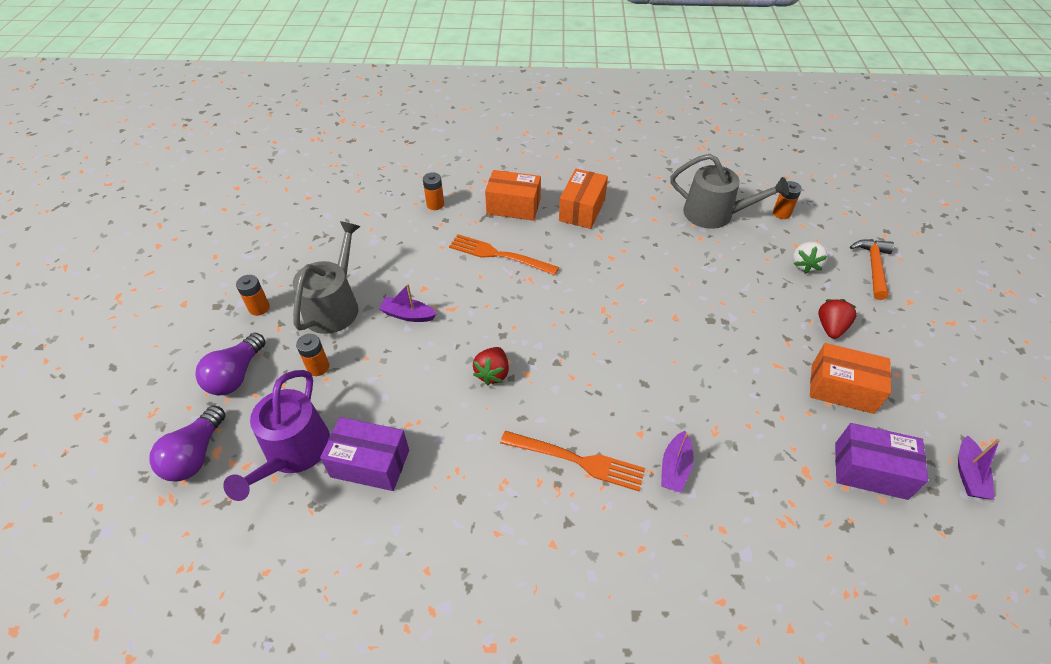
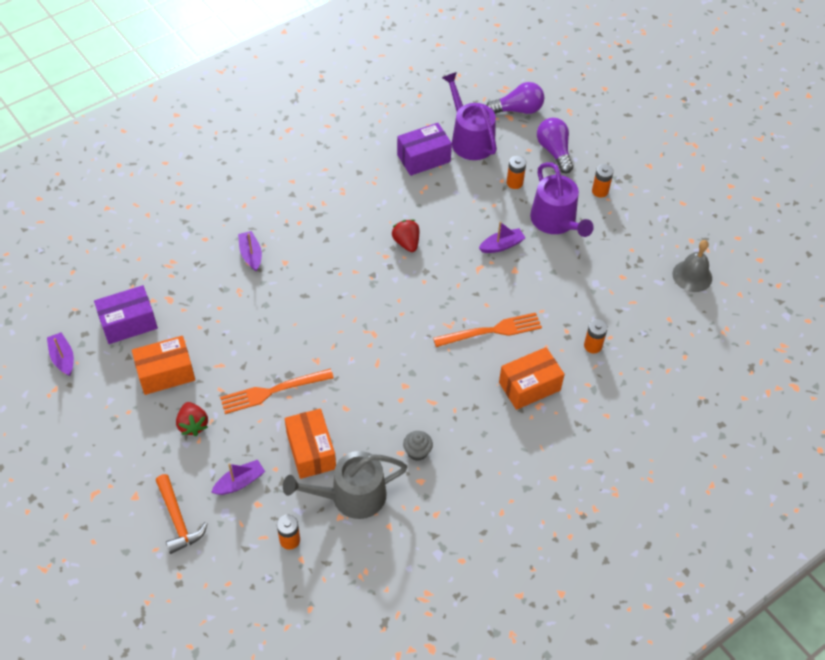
camera: 140 degrees right, 5 degrees up
purple light bulb [149,405,225,481] -> purple light bulb turned 105 degrees clockwise [486,82,544,114]
grey watering can [293,221,361,334] -> purple watering can [530,162,594,237]
orange fork [500,431,645,492] -> orange fork moved to [220,369,334,414]
orange box [559,169,608,229] -> orange box moved to [285,408,336,479]
white strawberry [793,241,828,274] -> purple boat [211,460,265,495]
none -> grey cupcake [403,431,433,461]
none -> grey bell [673,240,712,292]

